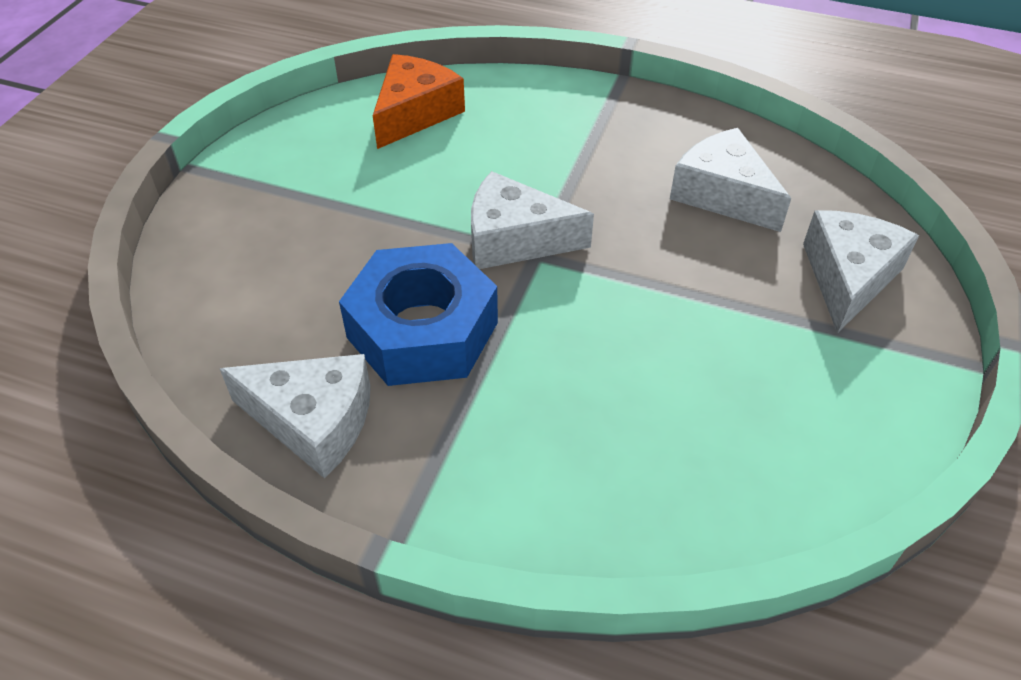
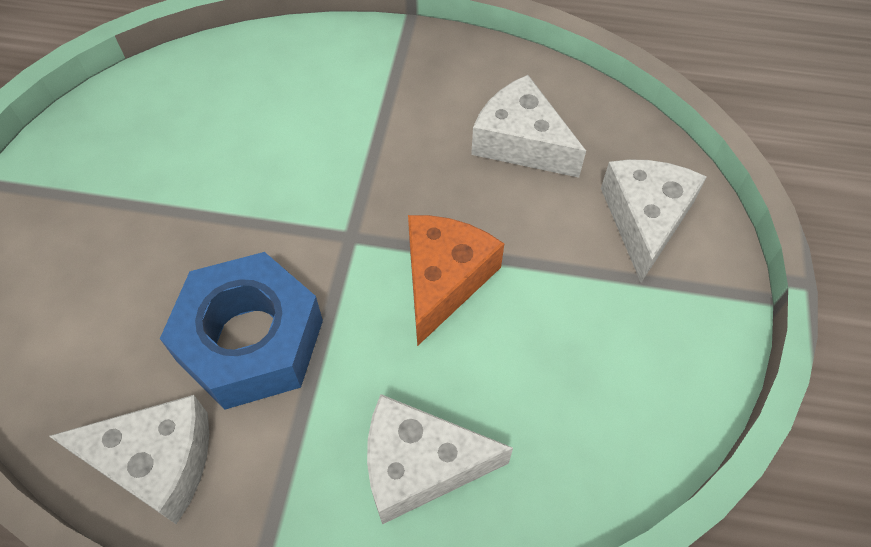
camera: 10 degrees left, 10 degrees up
orange cheese [373,54,465,149] -> orange cheese moved to [408,215,504,346]
white cheese [471,171,594,269] -> white cheese moved to [367,394,513,524]

